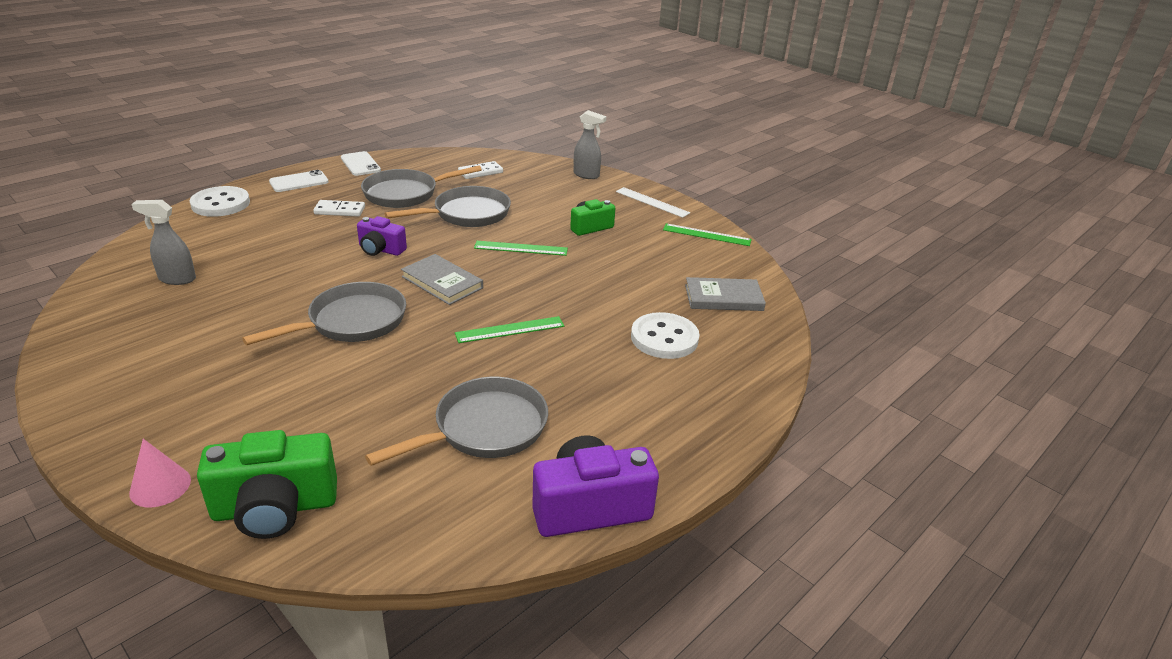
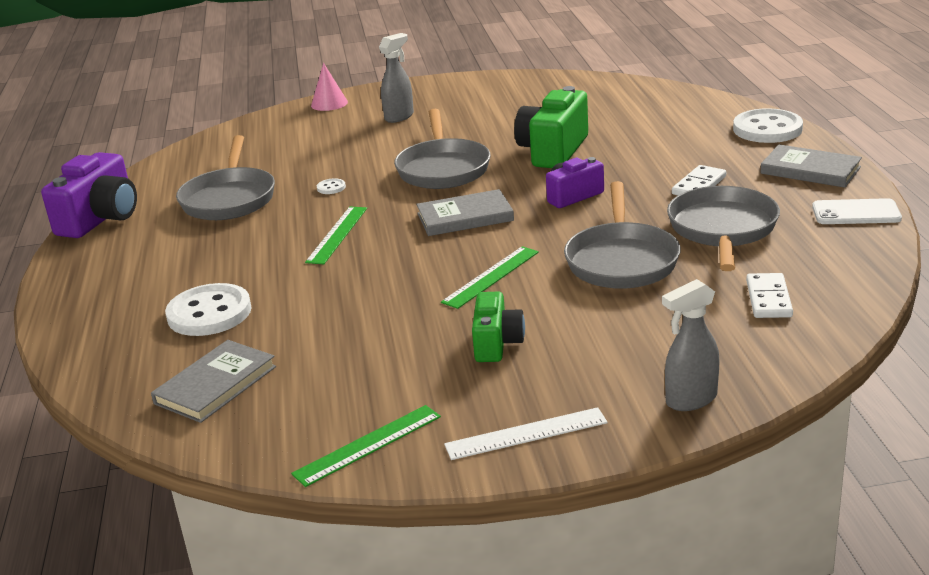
camera: 130 degrees right, 5 degrees down
grey spray bottle [131,200,196,285] -> grey spray bottle moved to [379,33,414,123]
green camera [197,430,337,539] -> green camera moved to [514,86,588,168]
white phone [269,170,329,192] -> grey book [761,144,862,188]
none -> white button [317,178,346,194]

